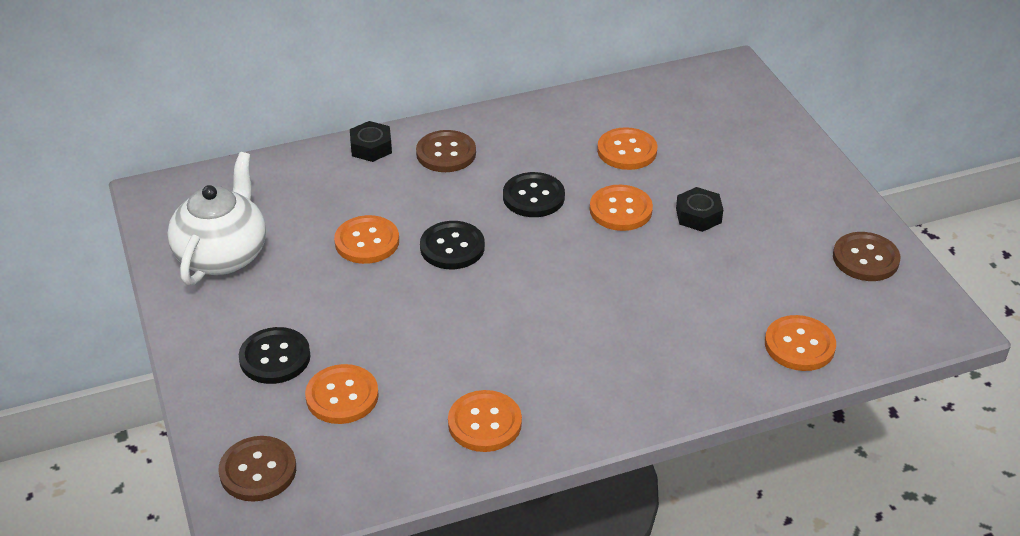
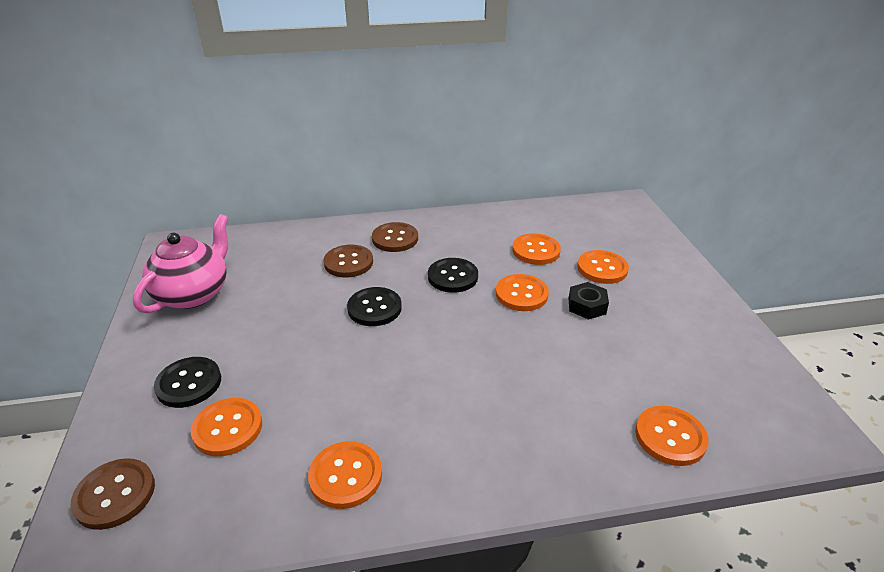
camera: 10 degrees right, 5 degrees down
white teapot [167,152,266,286] -> pink teapot [133,214,228,313]
orange button [334,215,399,264] -> orange button moved to [577,250,629,284]
black nut [350,121,392,162] -> none
brown button [833,232,900,281] -> brown button moved to [323,245,373,278]

